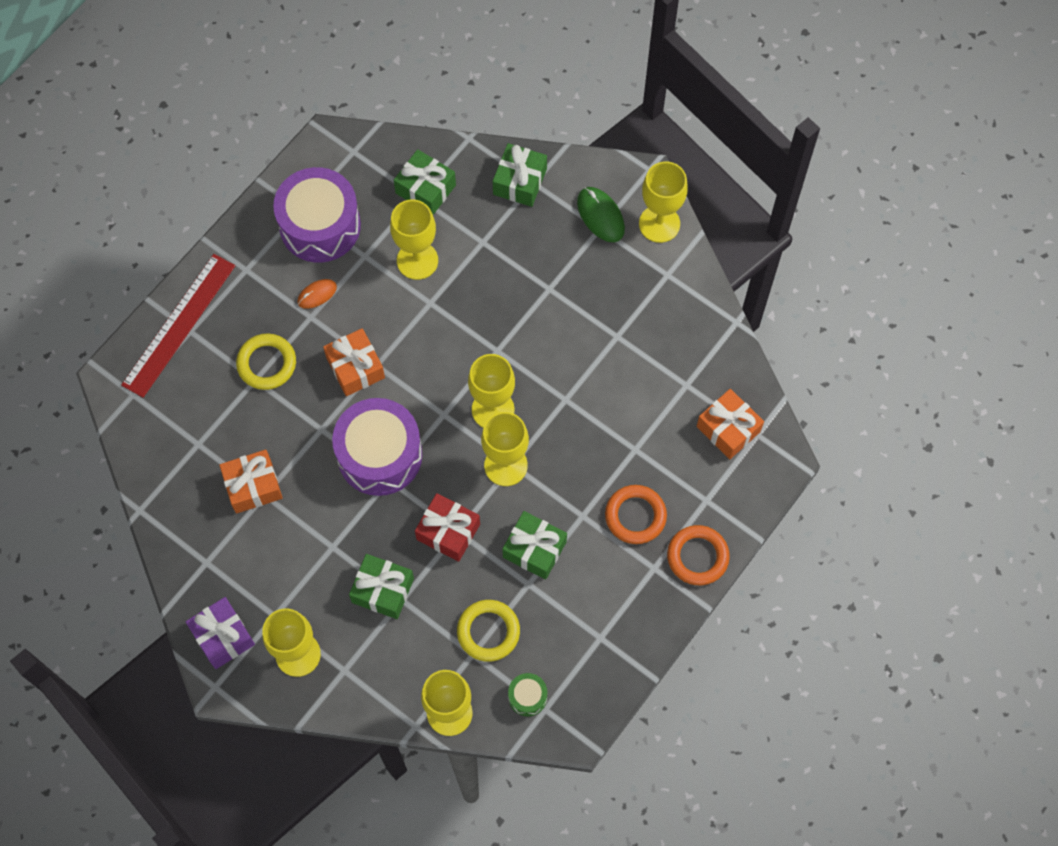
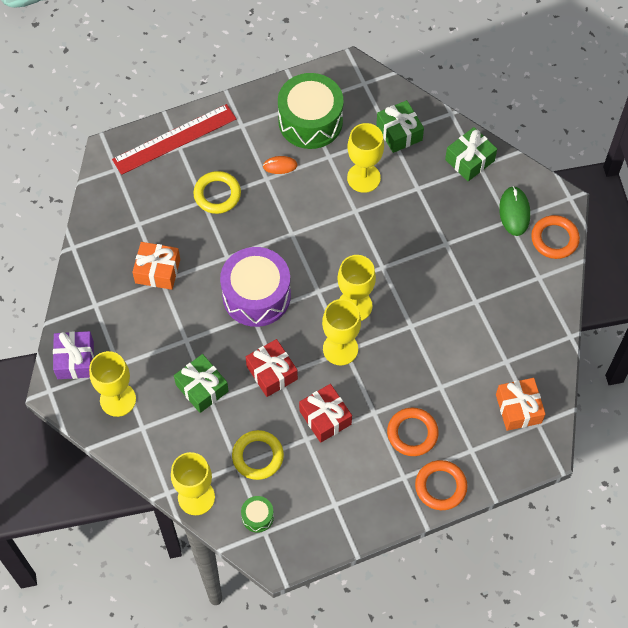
camera: 30 degrees right, 5 degrees down
purple drum [273,167,361,263] -> green drum [278,73,344,149]
orange gift [323,328,385,396] -> none
green gift [502,511,567,580] -> red gift [299,384,352,443]
yellow goblet [639,161,688,243] -> orange ring [531,215,580,259]

